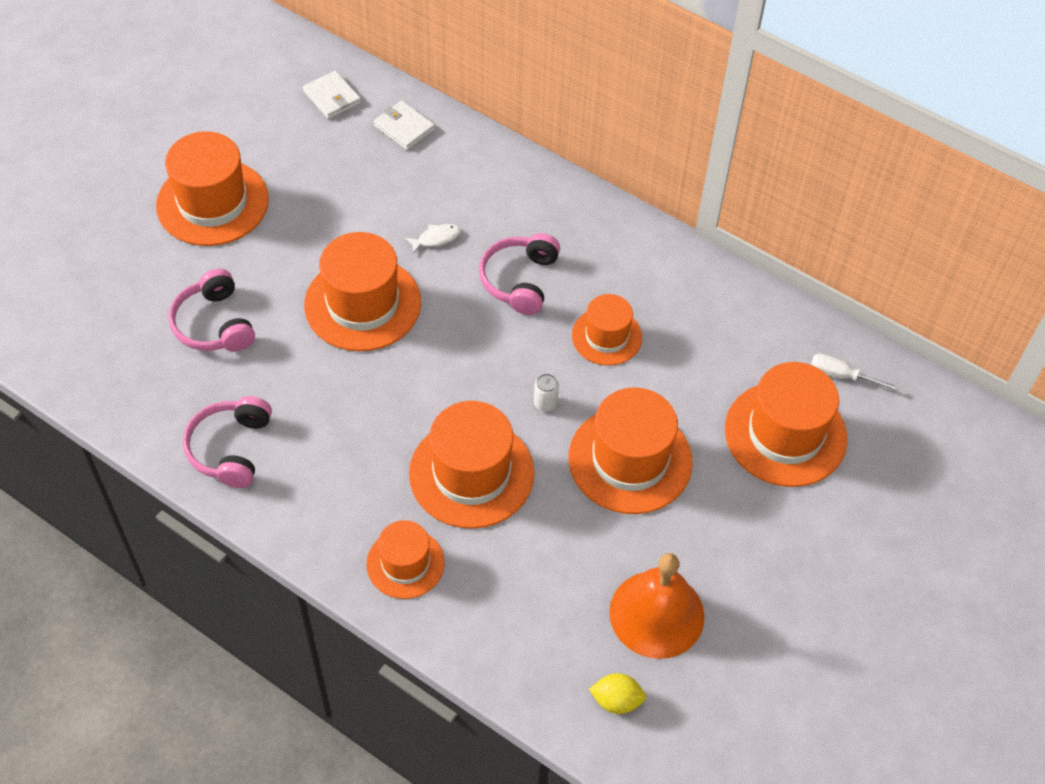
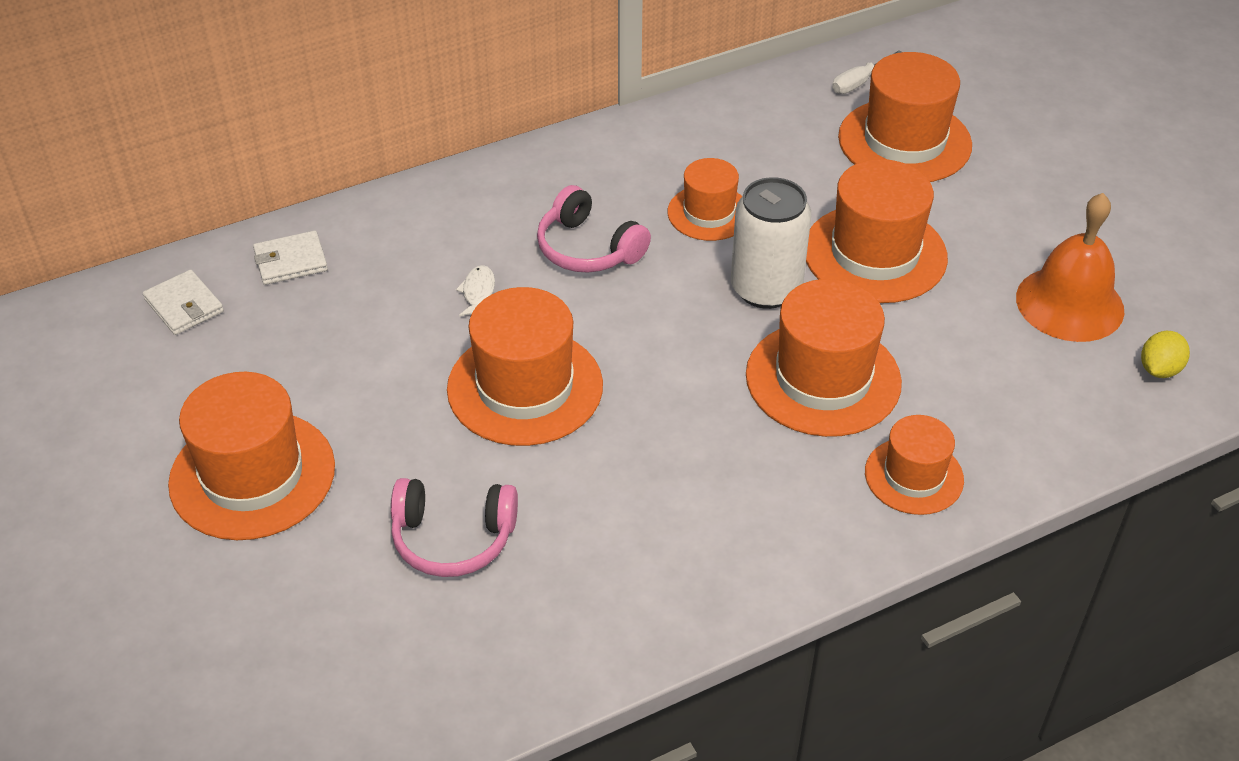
camera: 60 degrees left, 10 degrees down
pink headphones [183,396,272,488] -> none
white wallet [303,71,361,119] -> white wallet turned 60 degrees clockwise [143,269,224,335]
white can [534,374,559,412] -> white can [731,177,812,309], size x2.50

